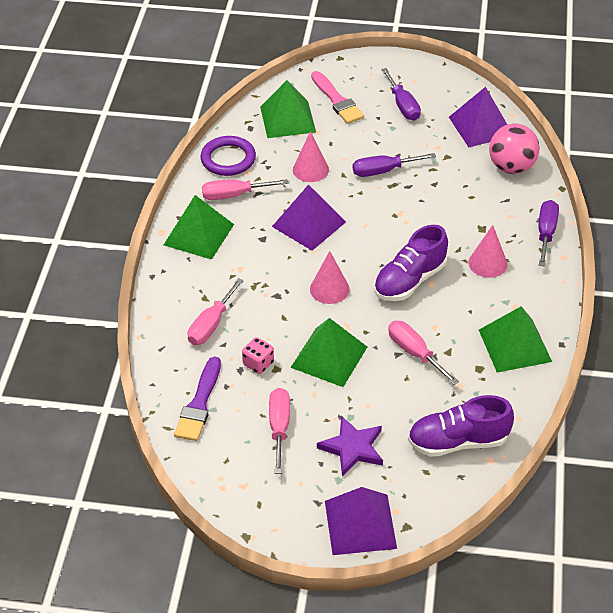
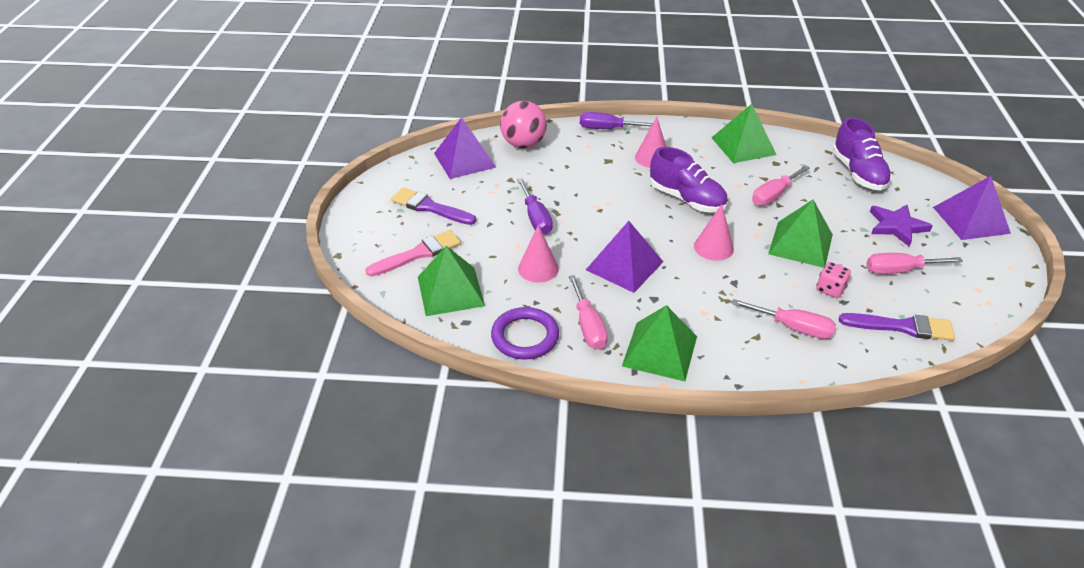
camera: 95 degrees left, 5 degrees down
purple screwdriver [381,68,421,120] -> purple brush [391,188,476,225]

